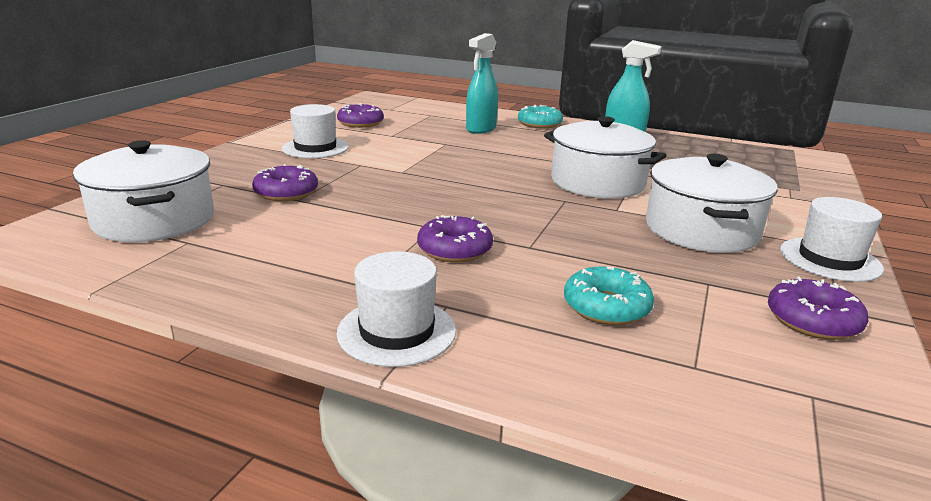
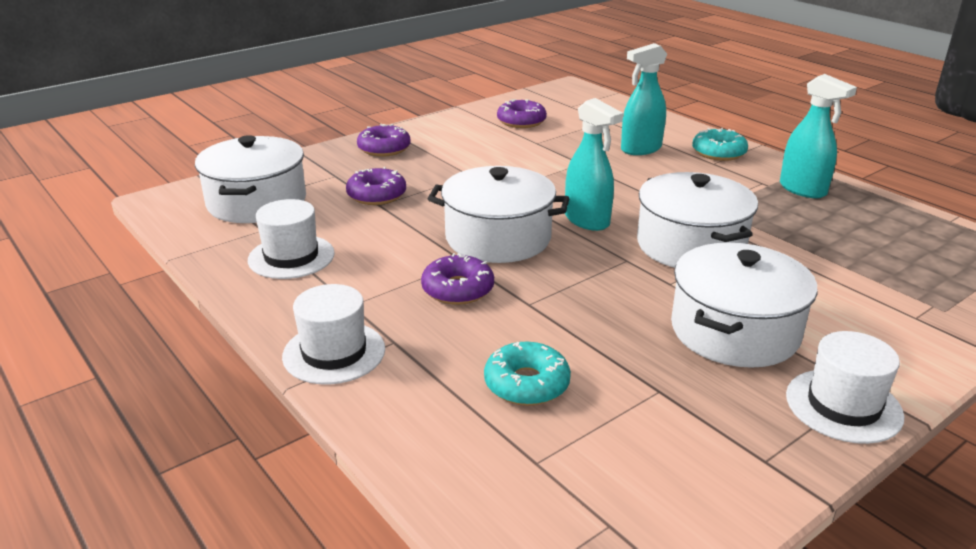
camera: 30 degrees right, 5 degrees up
white hat [282,104,349,158] -> white hat moved to [248,199,335,279]
purple donut [768,277,868,340] -> purple donut moved to [357,124,411,157]
none -> white pot [428,166,570,263]
none -> turquoise spray bottle [565,98,623,231]

